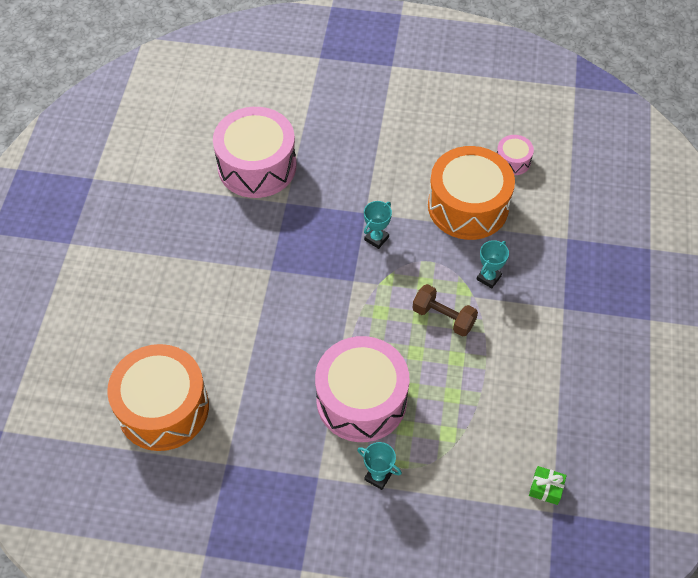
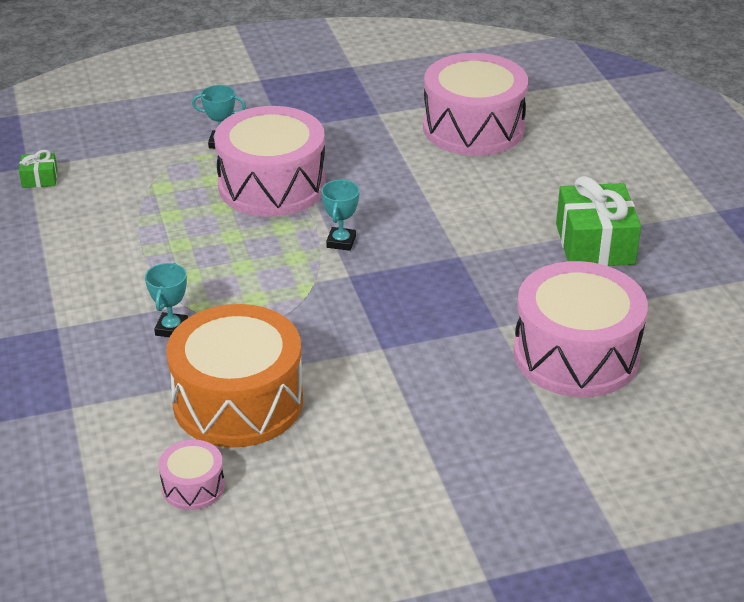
camera: 155 degrees right, 20 degrees down
orange drum [107,344,209,451] -> pink drum [423,53,528,156]
turquoise trophy [364,201,392,249] -> turquoise trophy moved to [321,180,360,251]
brown dumbbell [412,284,478,337] -> none
none -> green gift [556,176,641,266]

